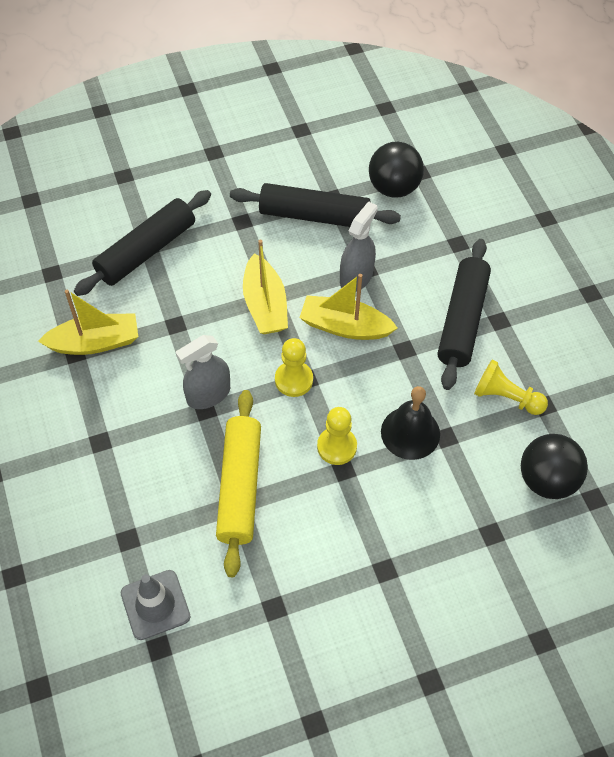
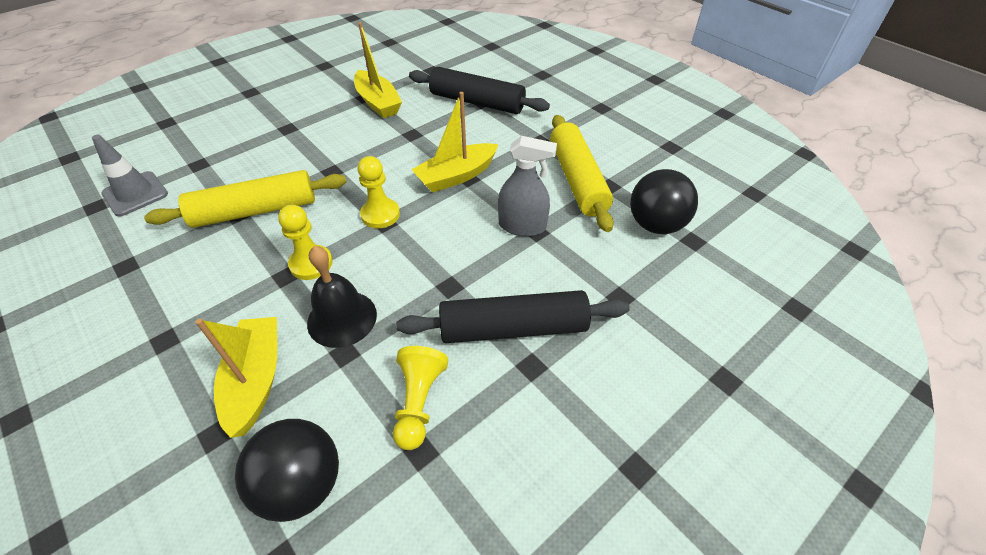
camera: 70 degrees right, 10 degrees down
grey spray bottle [176,335,230,409] -> none
black rolling pin [230,183,401,227] -> yellow rolling pin [550,115,614,232]
yellow boat [300,274,398,340] -> yellow boat moved to [195,317,277,438]

